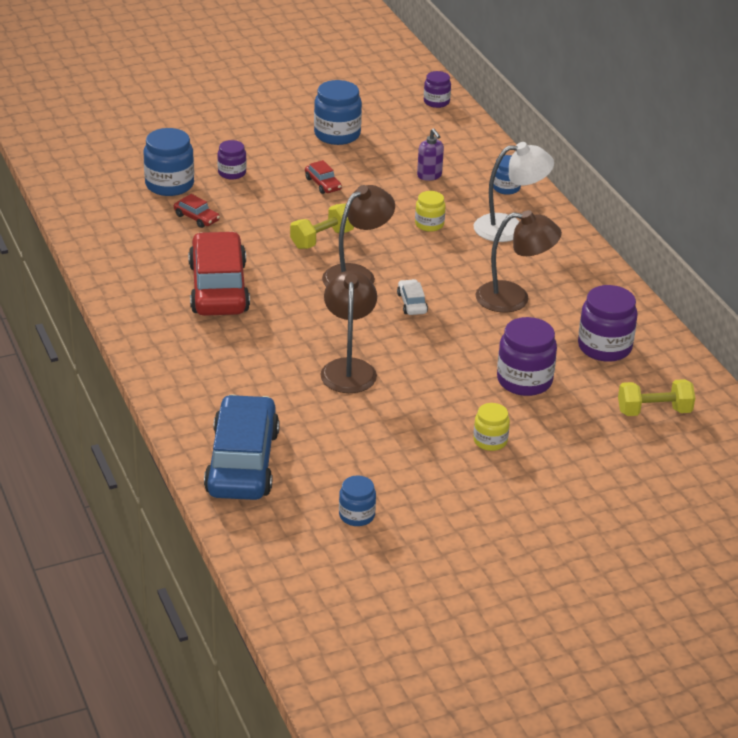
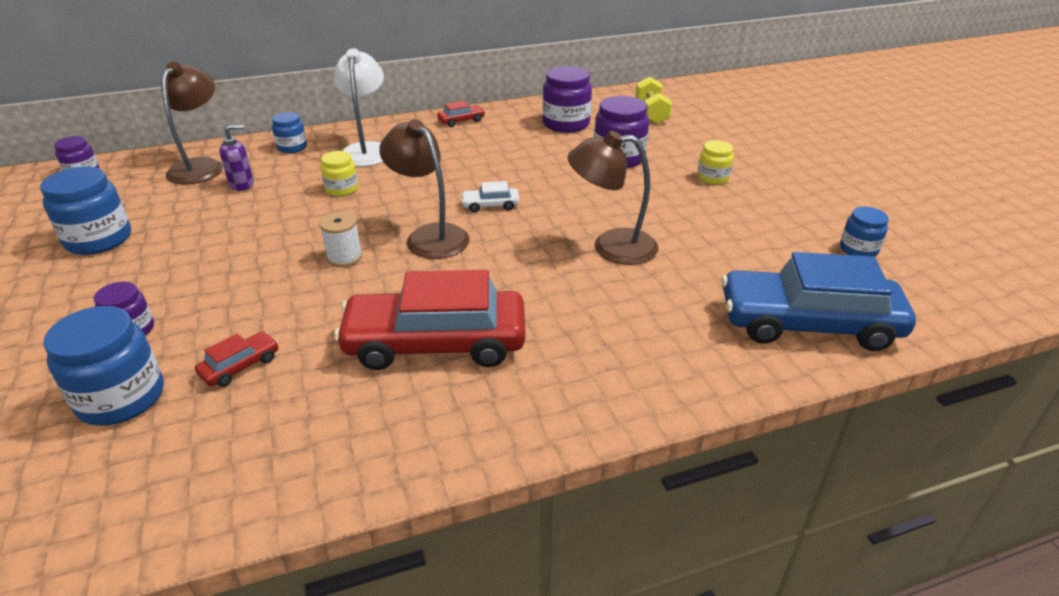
camera: 85 degrees left, 0 degrees up
yellow dumbbell [290,204,354,249] -> white spool [319,212,363,267]
red car [305,160,342,194] -> red car moved to [437,101,486,127]
brown lamp [475,210,562,313] -> brown lamp moved to [161,62,223,184]

